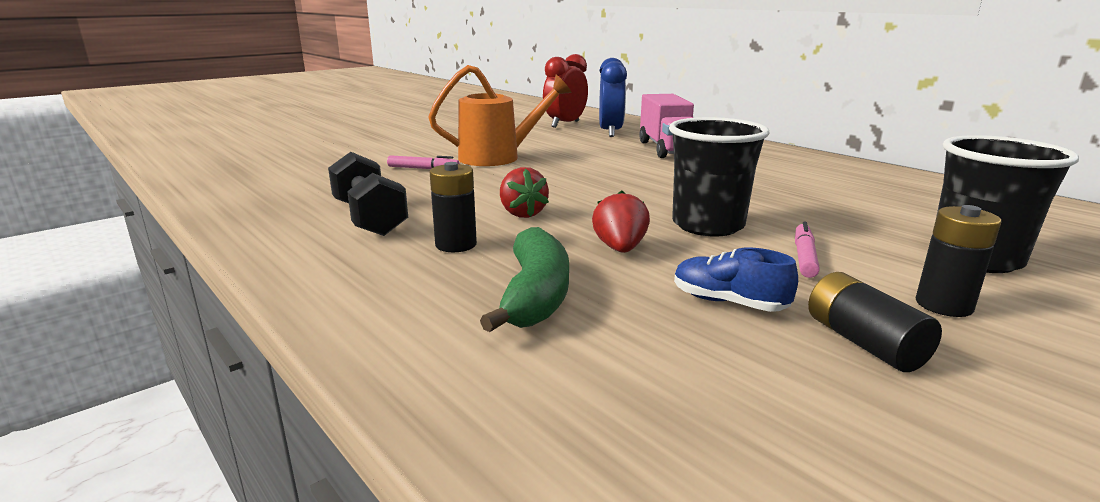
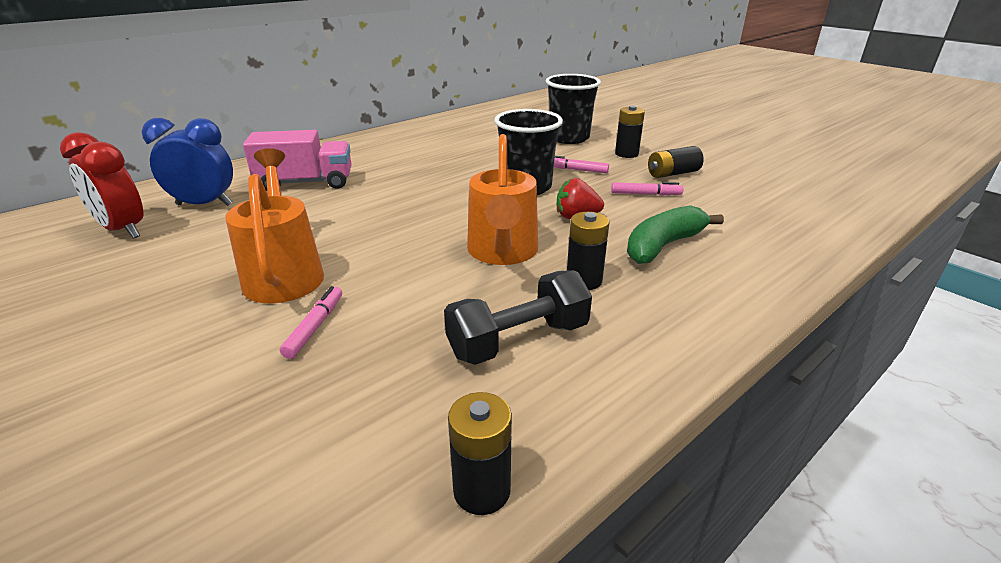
camera: 90 degrees left, 10 degrees up
green banana [480,227,569,332] -> green banana turned 45 degrees counterclockwise [627,205,724,264]
red strawberry [500,167,549,218] -> orange watering can [467,134,538,265]
blue shoe [674,248,798,312] -> pink marker [611,182,683,196]
none -> black battery [448,392,512,515]

